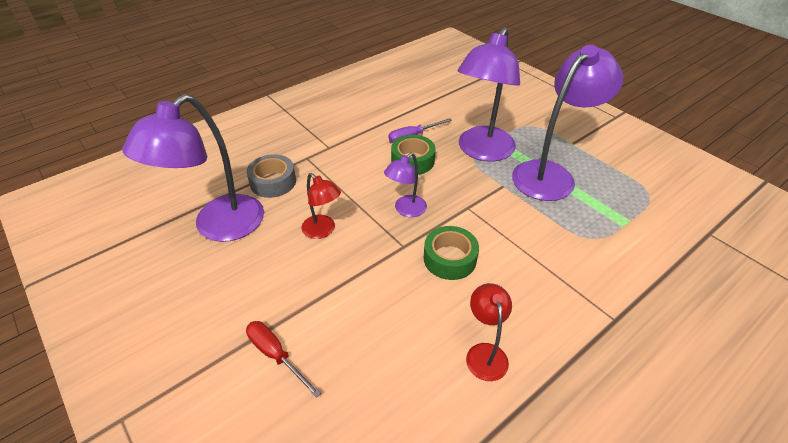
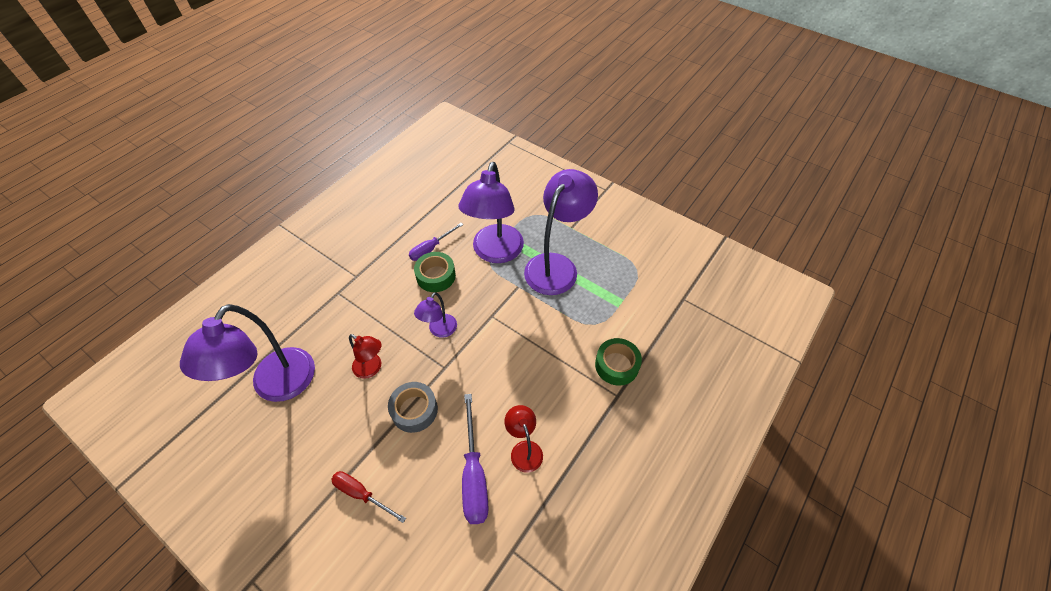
camera: 15 degrees left, 10 degrees up
grey tape [246,154,296,198] -> grey tape moved to [388,382,438,433]
green tape [424,226,479,280] -> green tape moved to [595,338,642,386]
none -> purple screwdriver [462,394,489,524]

